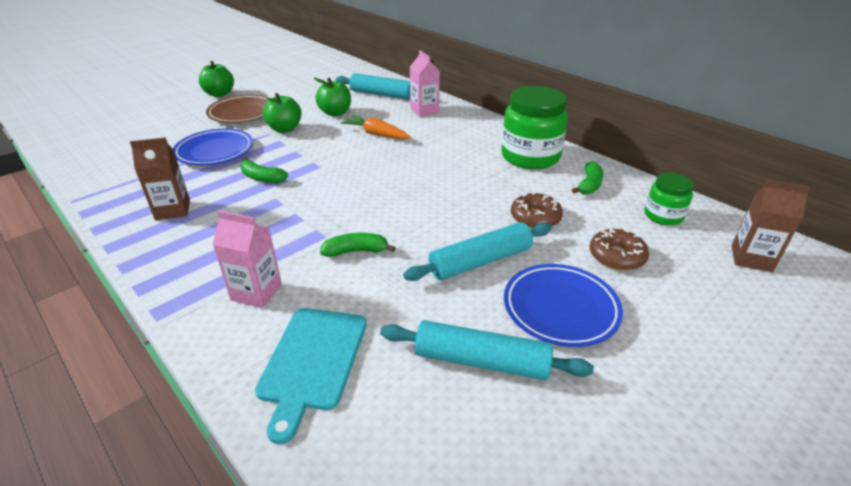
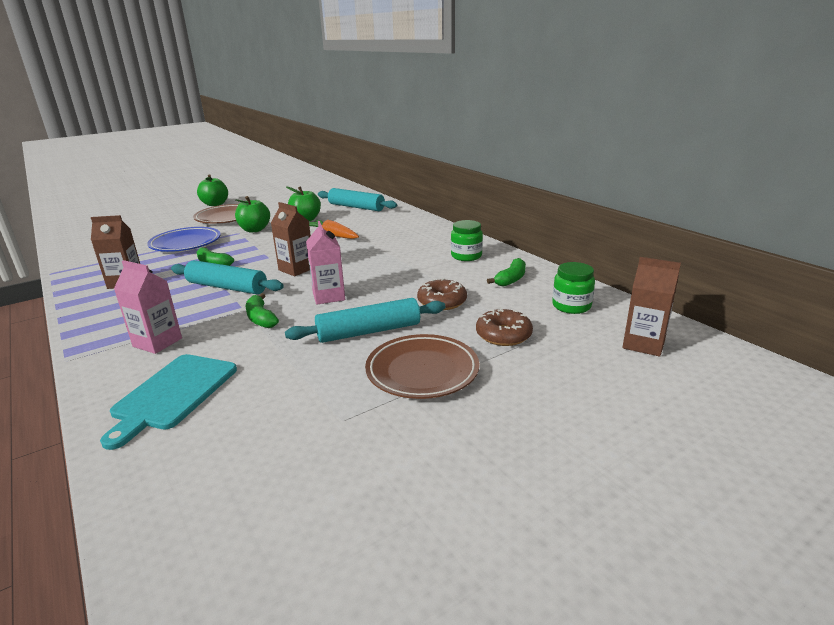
camera: 10 degrees right, 10 degrees down
green banana [320,233,395,257] -> green banana turned 120 degrees counterclockwise [246,293,279,328]
turquoise rolling pin [380,320,594,380] -> turquoise rolling pin moved to [171,260,284,294]
pink carton [410,50,440,117] -> pink carton moved to [306,221,345,305]
green jar [501,86,568,169] -> green jar [451,220,483,261], size x0.54
blue plate [504,264,623,347] -> brown plate [365,334,479,399]
none -> brown carton [271,202,311,276]

